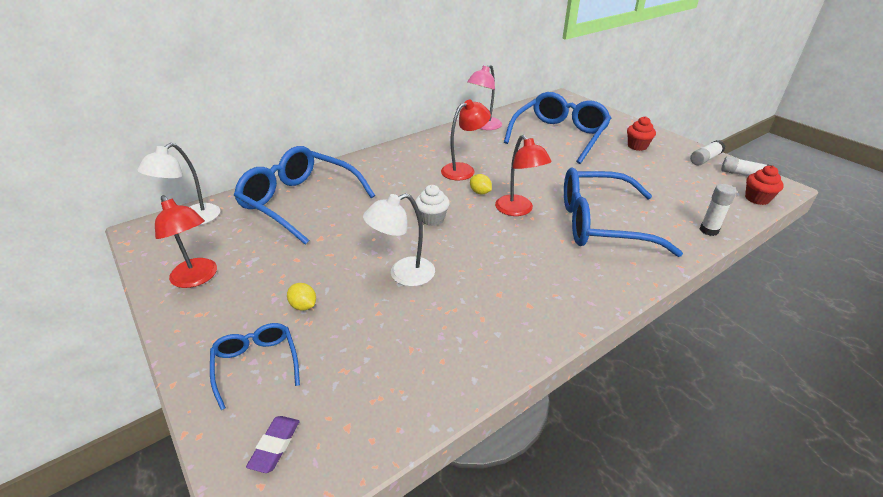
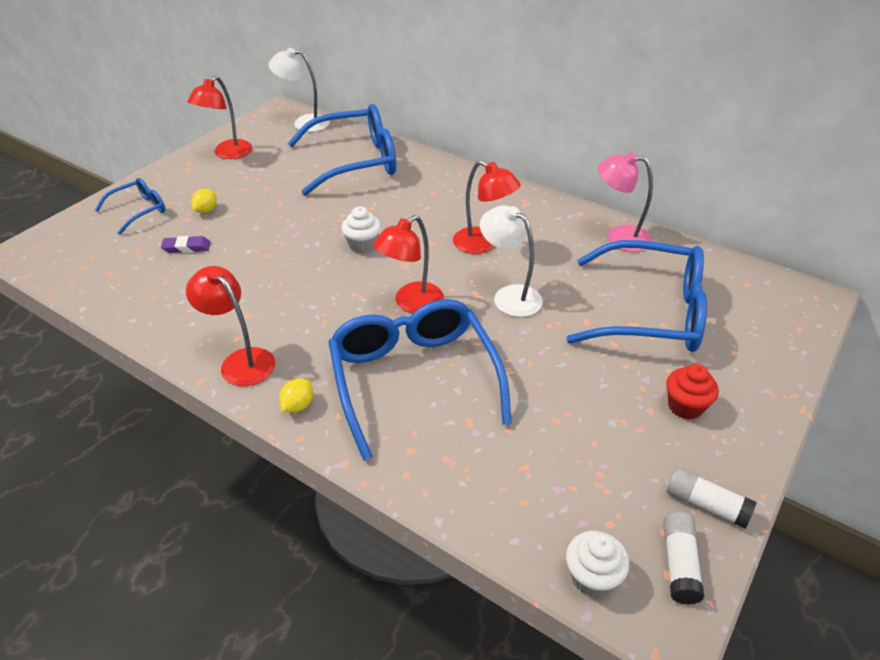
camera: 70 degrees right, 5 degrees up
blue glasses [234,146,375,245] -> blue glasses turned 60 degrees clockwise [288,104,396,196]
purple eraser [246,416,300,473] -> purple eraser moved to [161,236,211,253]
white lamp [363,193,435,287] -> white lamp moved to [480,205,543,317]
yellow lemon [470,174,492,194] -> yellow lemon moved to [279,379,313,413]
white glue stick [700,184,737,236] -> none
red cupcake [745,165,784,205] -> white cupcake [566,531,629,597]
none -> red lamp [186,266,275,386]

